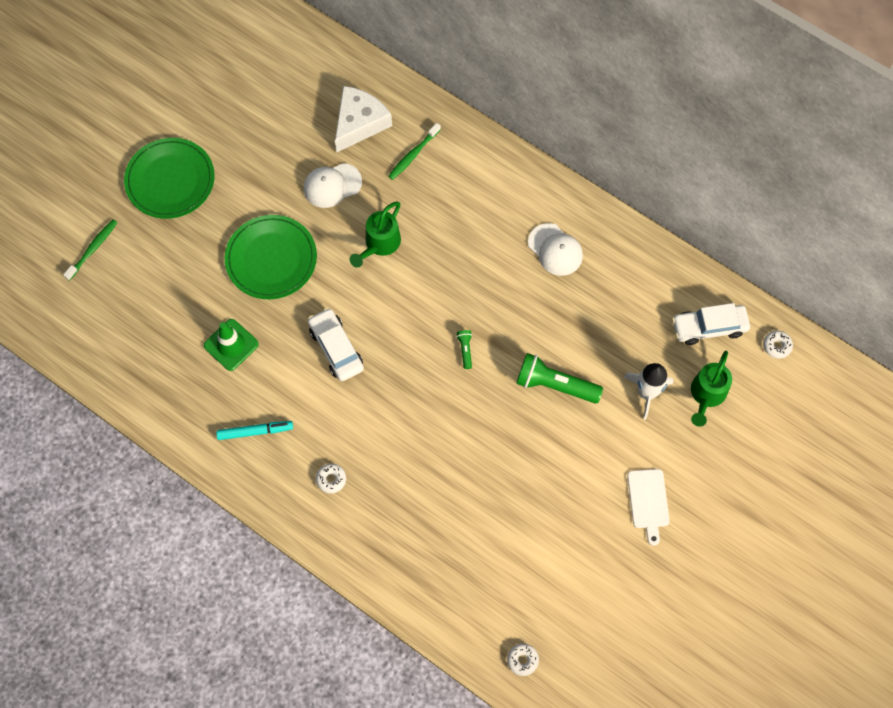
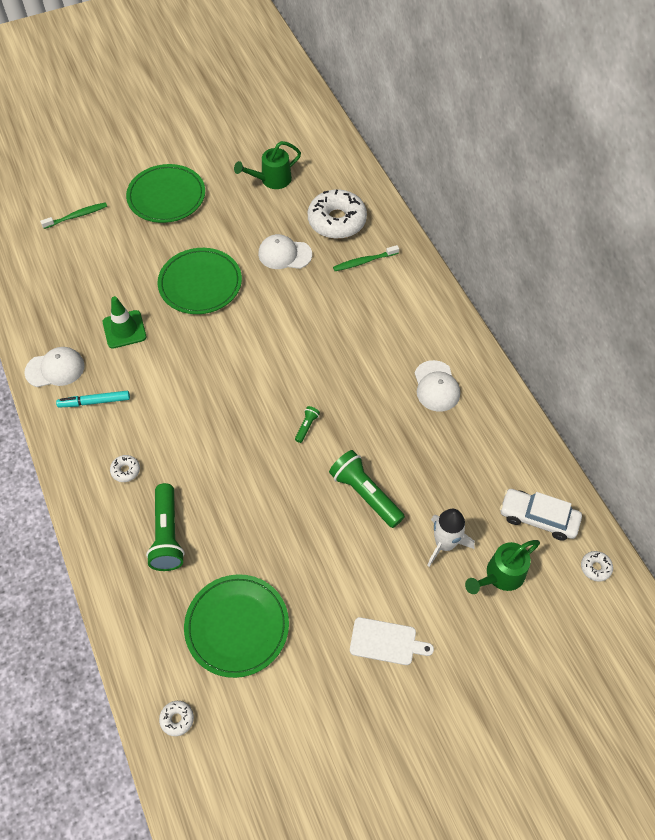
camera: 30 degrees right, 10 degrees down
turquoise marker [216,421,293,440] -> turquoise marker turned 150 degrees clockwise [56,390,130,408]
white car [308,308,364,381] -> none
white cheese [335,86,392,152] -> white donut [308,189,367,239]
green watering can [350,202,401,268] -> green watering can moved to [234,141,301,189]
white cutting board [627,469,670,546] -> white cutting board turned 105 degrees counterclockwise [350,617,434,665]
none -> white cap [24,347,85,387]
none -> green flashlight [146,483,185,571]
none -> green plate [184,574,289,678]

